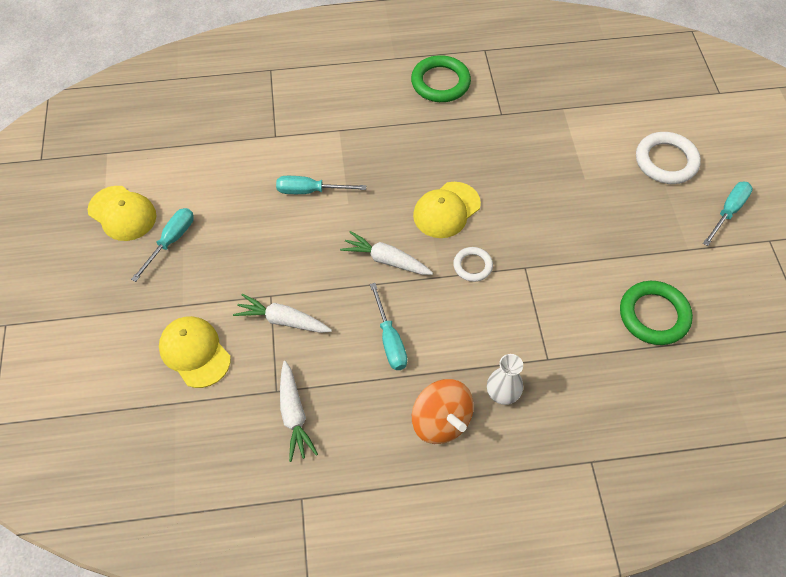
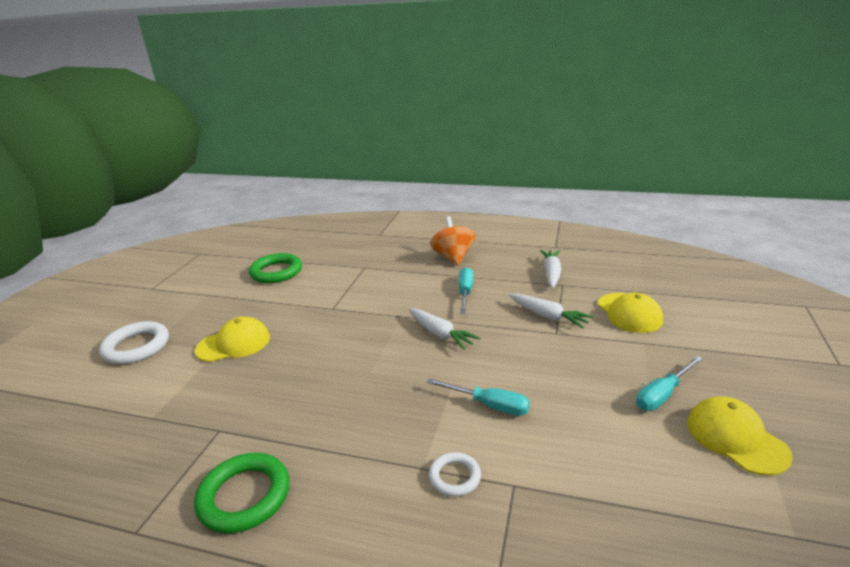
camera: 155 degrees left, 30 degrees down
yellow cap [413,182,481,238] -> yellow cap moved to [195,317,270,362]
white ring [453,247,493,282] -> white ring moved to [429,452,481,497]
white vase [487,354,523,405] -> none
turquoise screwdriver [703,181,753,246] -> none

